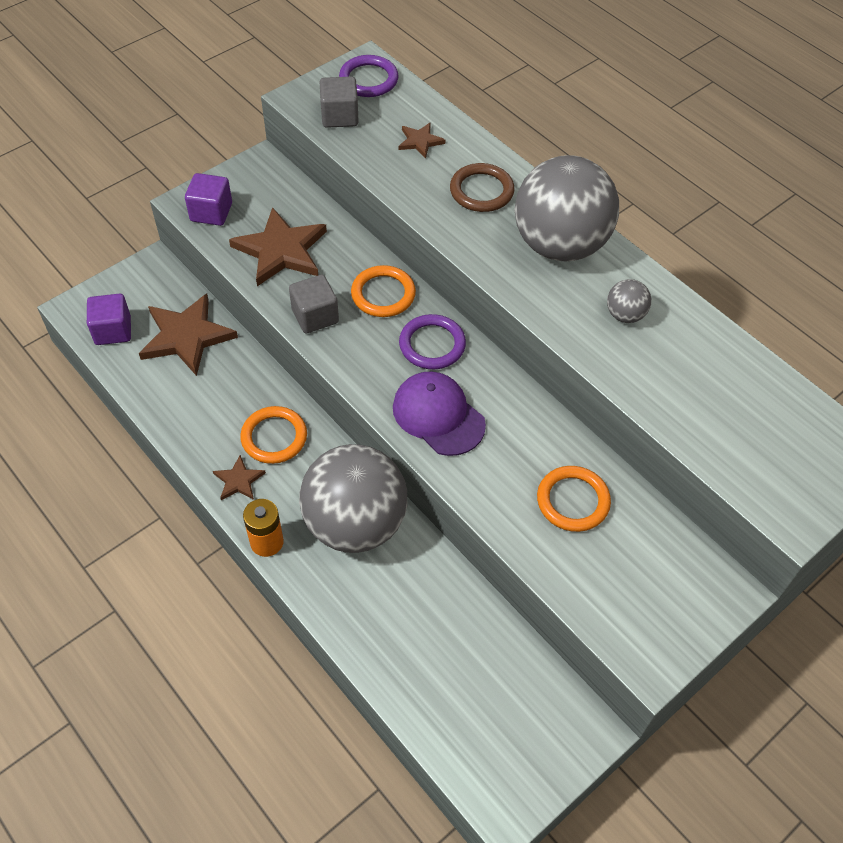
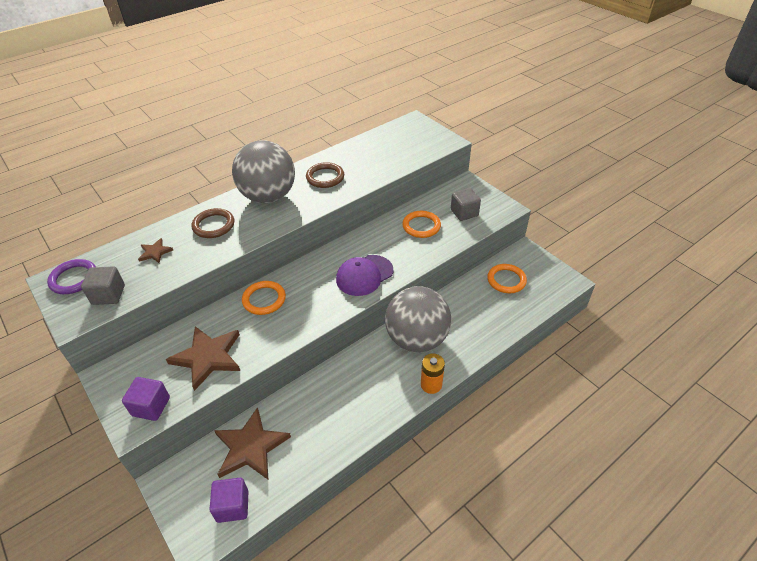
camera: 85 degrees left, 10 degrees down
brown star [213,455,266,500] -> none
orange ring [240,406,307,464] -> orange ring moved to [487,264,527,293]
grey cube [289,275,339,334] -> grey cube moved to [451,188,481,221]
purple ring [399,314,466,369] -> none
grey ball [607,279,651,323] -> brown ring [306,162,344,188]

